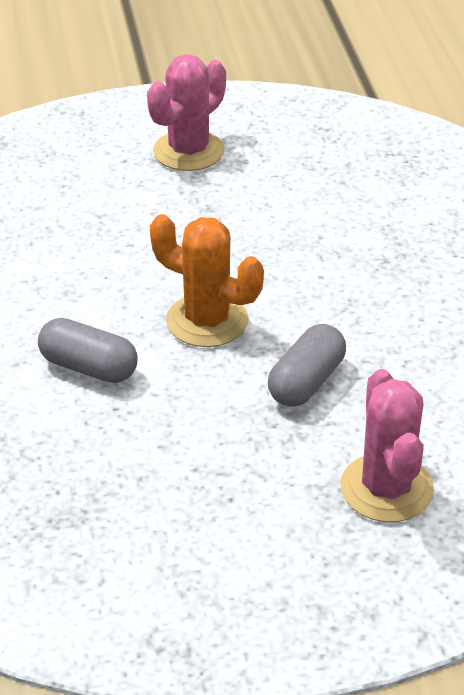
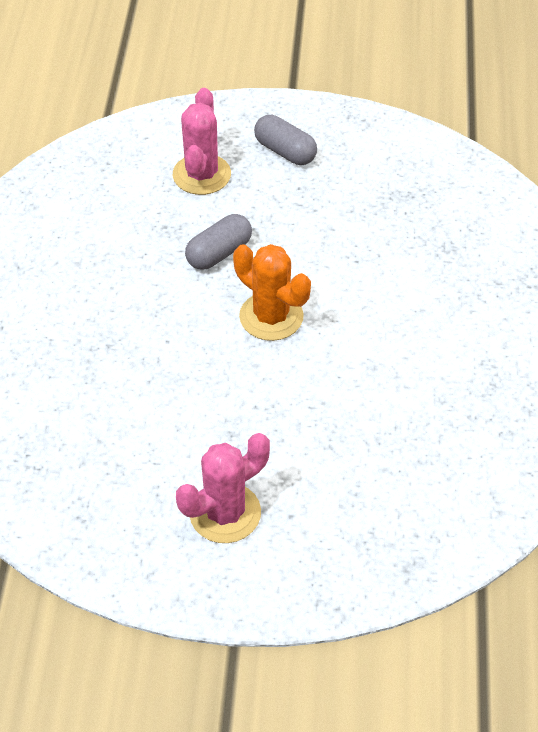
camera: 165 degrees left, 10 degrees up
grey capsule [38,318,138,383] -> grey capsule moved to [254,115,317,165]

